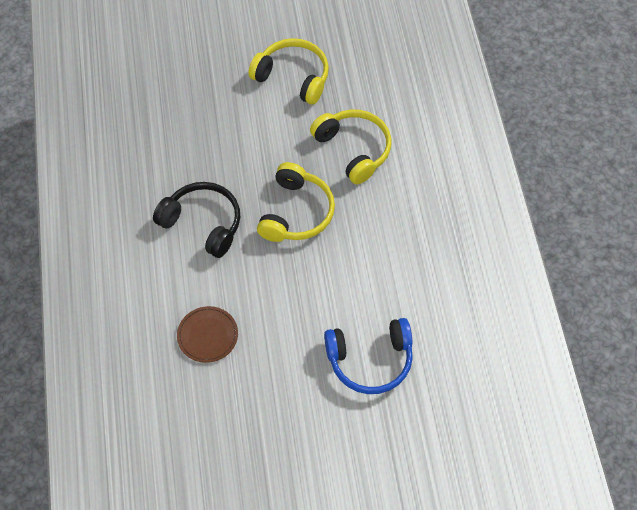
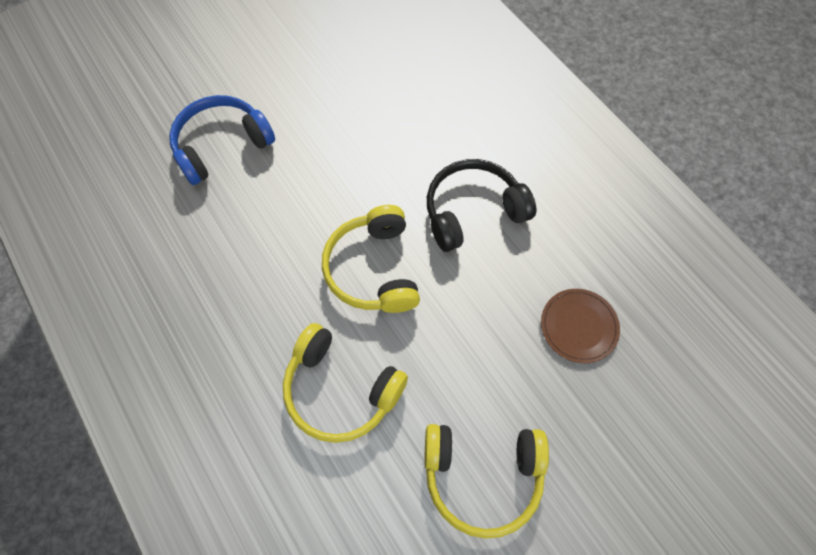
camera: 155 degrees right, 5 degrees up
black headphones [153,182,240,258] -> black headphones turned 150 degrees clockwise [427,159,536,252]
brown plate [177,306,238,363] -> brown plate moved to [541,289,620,363]

